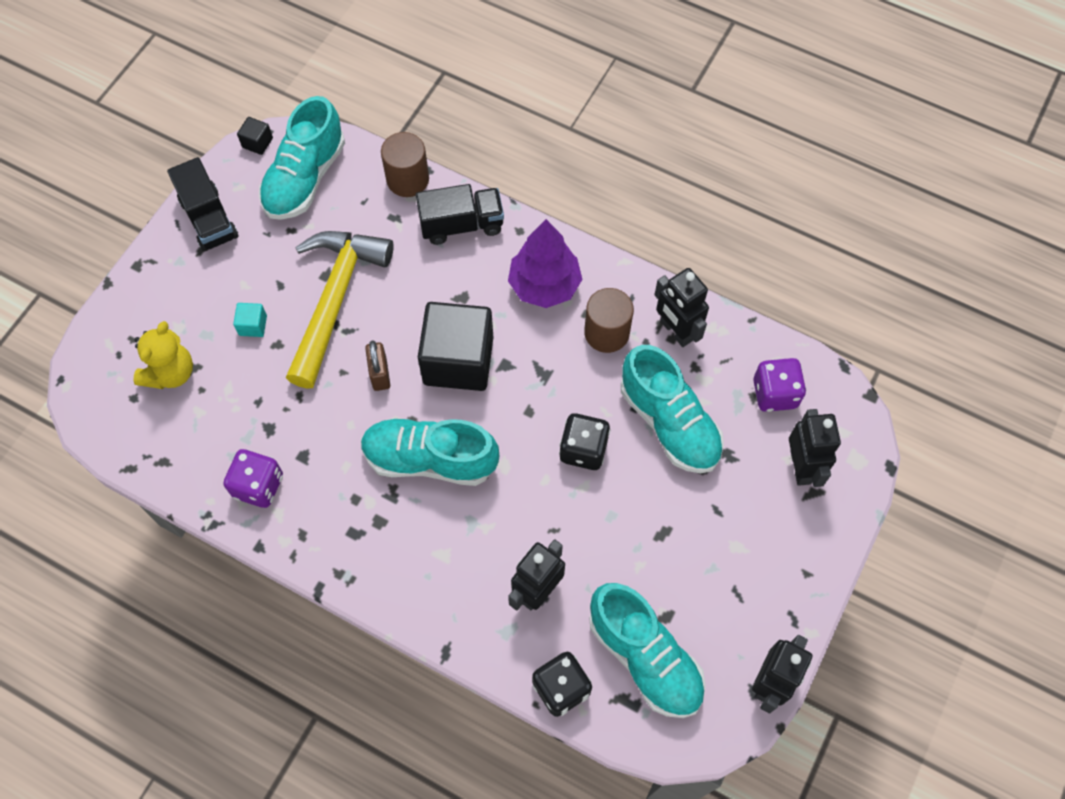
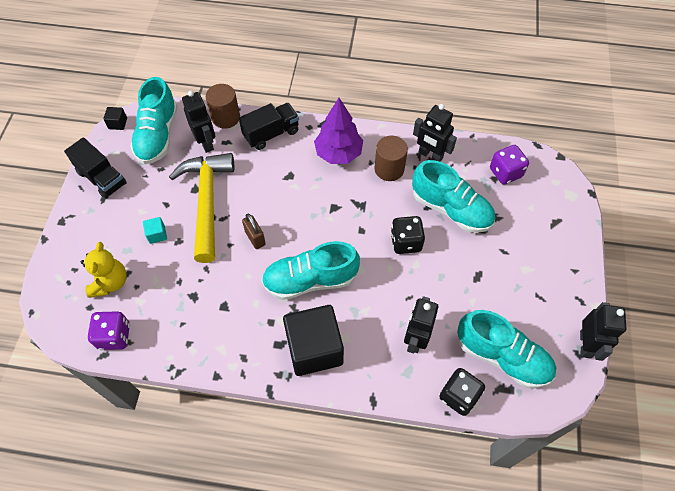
camera: 20 degrees left, 5 degrees down
purple dice [223,449,283,508] -> purple dice moved to [88,311,130,350]
black cube [418,302,493,391] -> black cube moved to [283,305,344,376]
black robot [789,409,841,487] -> black robot moved to [182,91,215,153]

